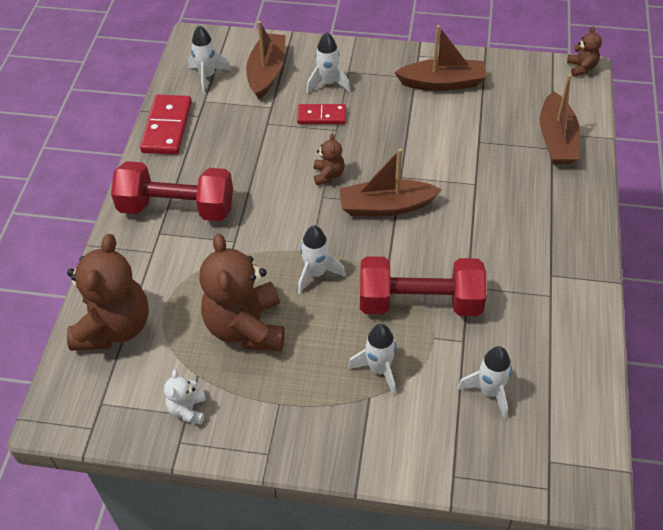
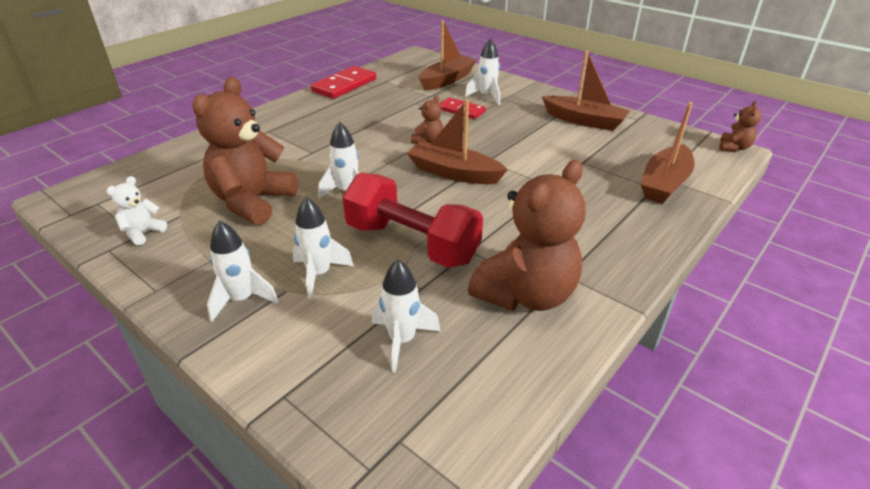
camera: 30 degrees right, 15 degrees down
brown teddy bear [67,234,149,351] -> brown teddy bear moved to [468,160,586,311]
red dumbbell [111,161,233,221] -> none
white rocket [188,25,231,93] -> white rocket moved to [207,221,279,322]

